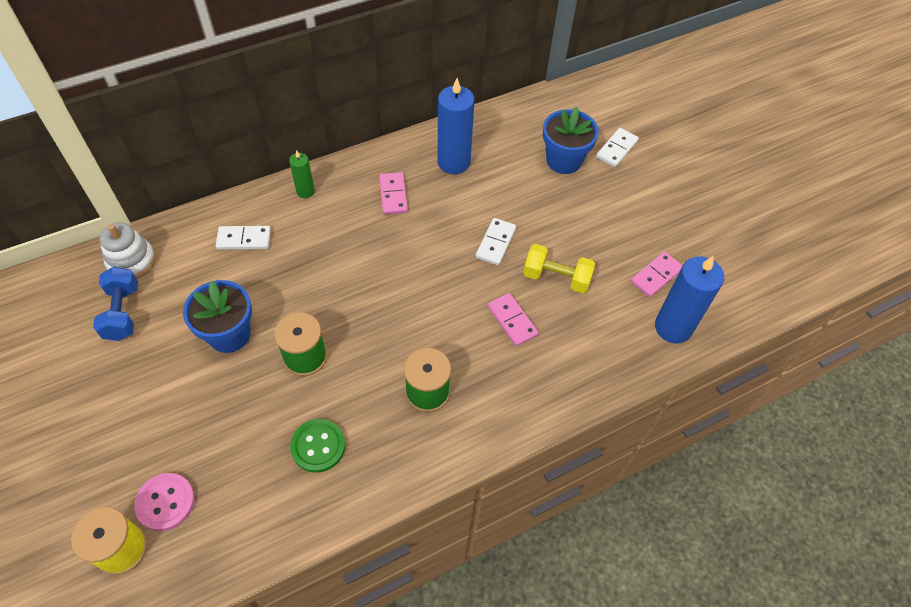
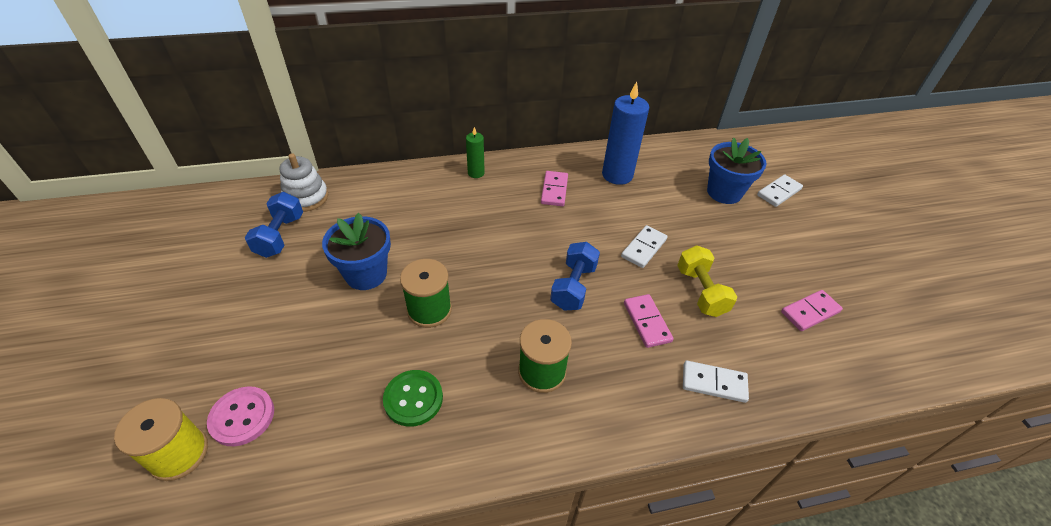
camera: 15 degrees right, 10 degrees down
white domino [216,226,271,250] -> white domino moved to [683,361,749,403]
yellow dumbbell [523,244,595,293] -> yellow dumbbell turned 45 degrees clockwise [677,245,737,317]
blue candle [655,256,724,344] -> none
none -> blue dumbbell [550,242,600,311]

